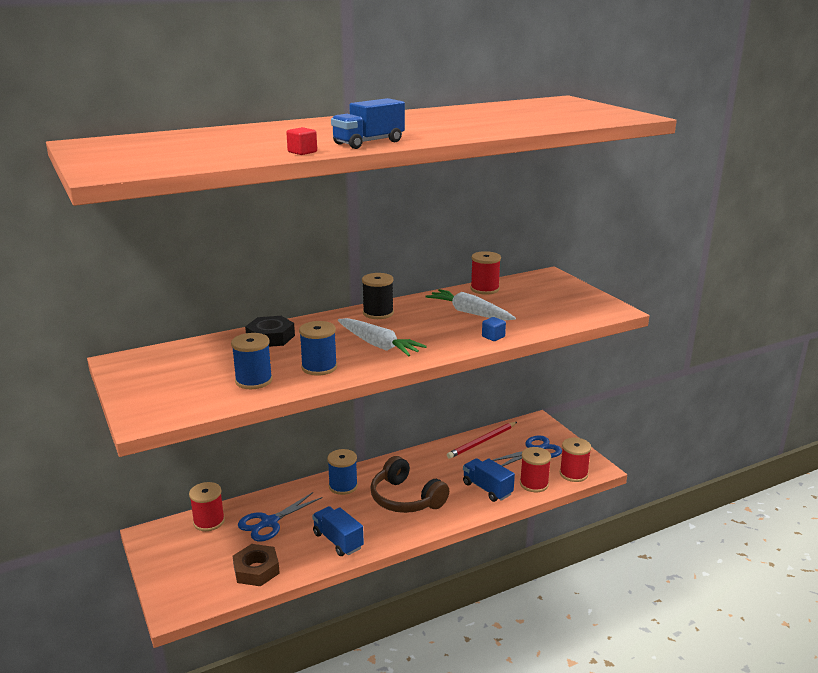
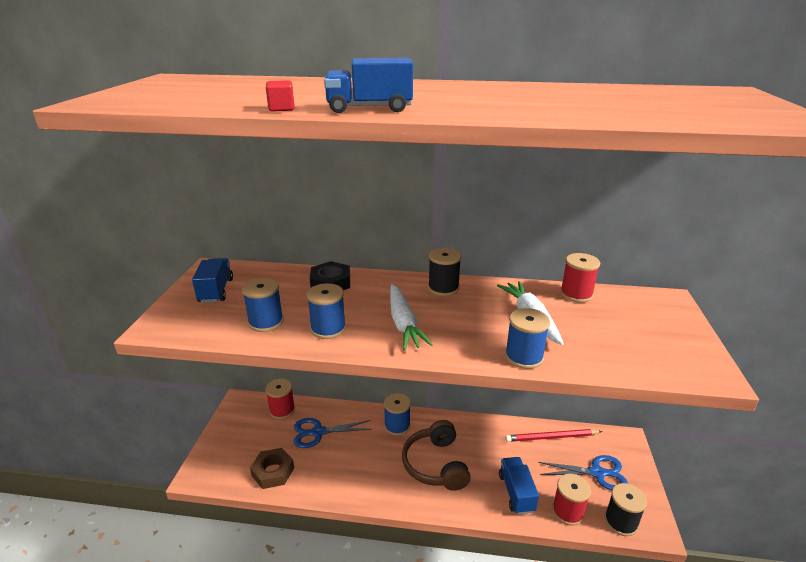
camera: 35 degrees right, 5 degrees up
blue truck [312,506,364,556] -> blue truck moved to [192,258,233,303]
blue cube [482,317,506,341] -> blue spool [505,308,550,369]
red spool [560,438,591,482] -> black spool [605,483,647,536]

